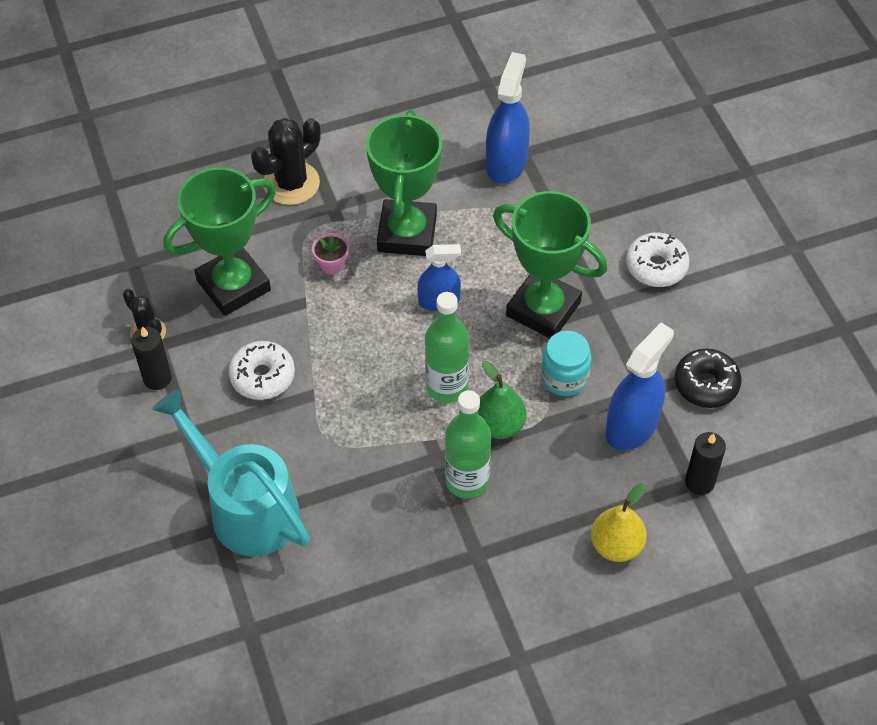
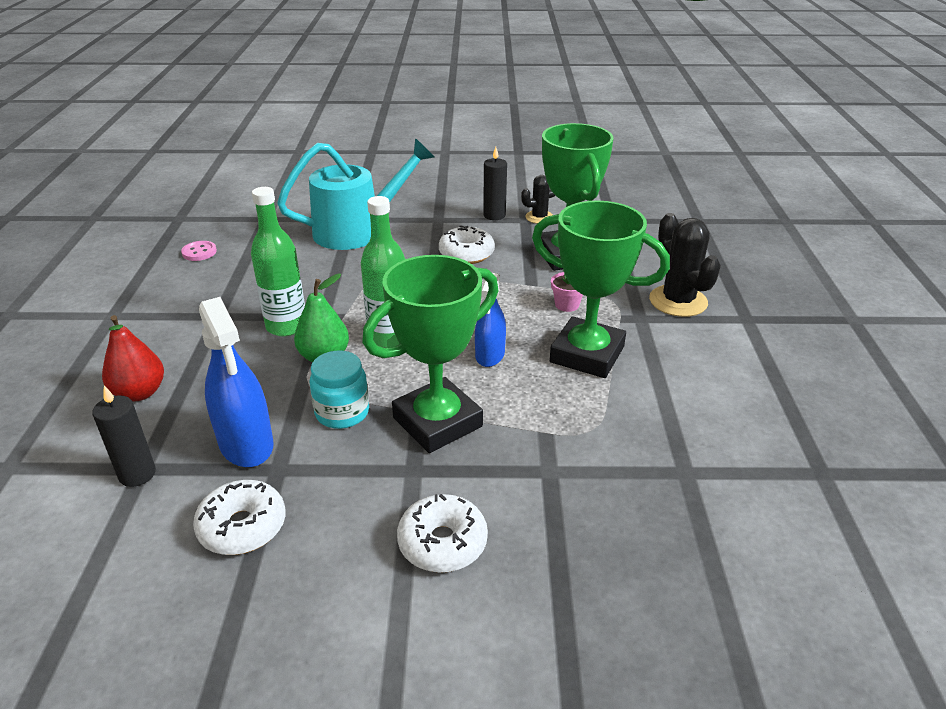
camera: 110 degrees right, 20 degrees down
blue spray bottle [486,52,530,184] -> none
yellow pear [591,483,647,562] -> red pear [102,315,164,401]
black donut [674,349,741,408] -> white donut [193,480,285,555]
none -> pink button [181,241,217,261]

